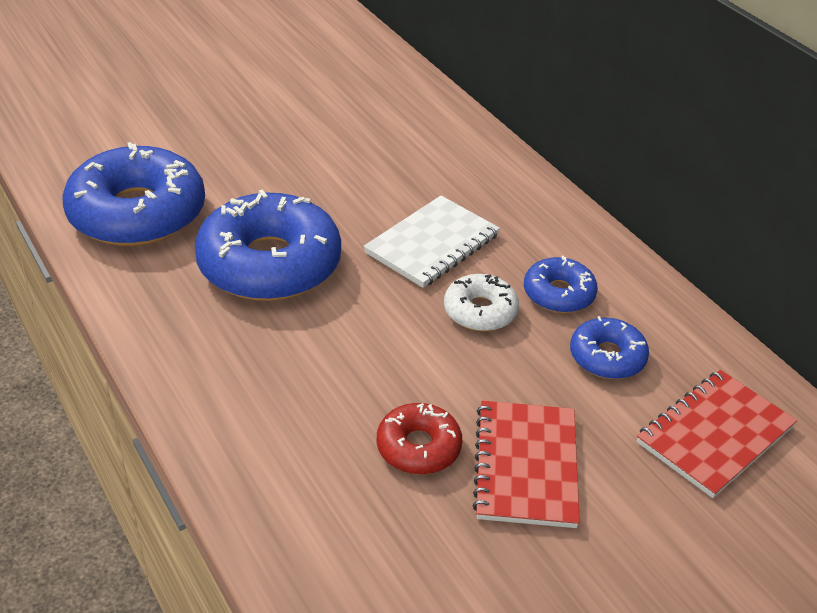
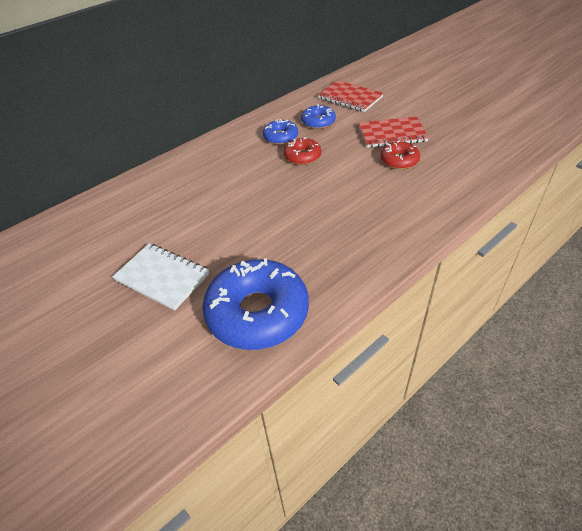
camera: 95 degrees left, 5 degrees up
blue donut [195,190,341,301] -> none
white notebook [363,196,500,288] -> white notebook moved to [112,243,209,310]
white donut [444,274,519,331] -> red donut [284,137,321,165]

